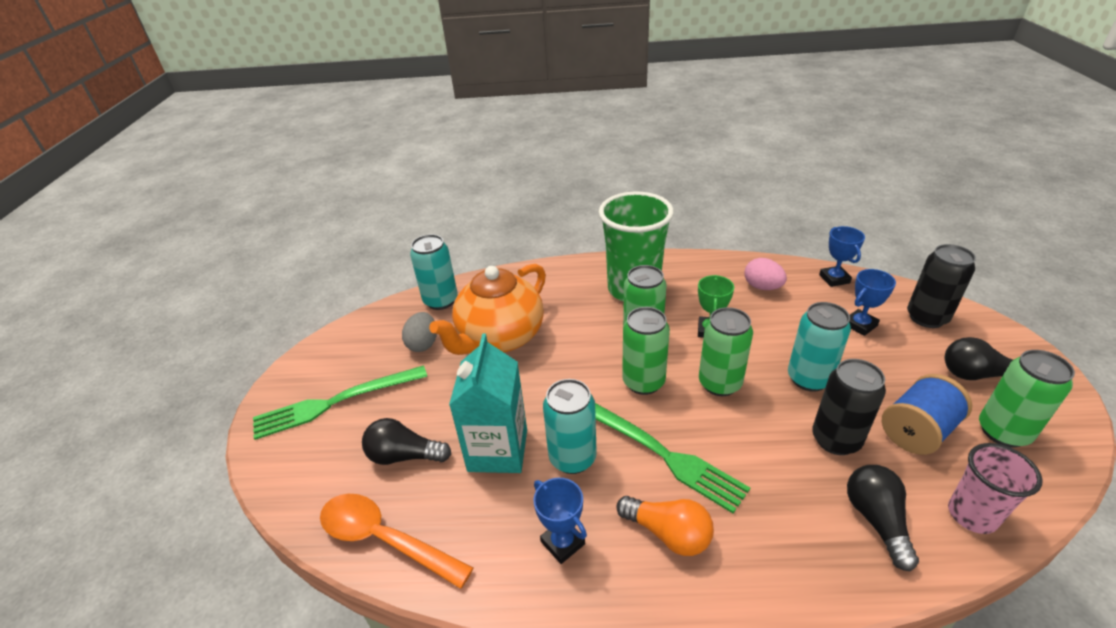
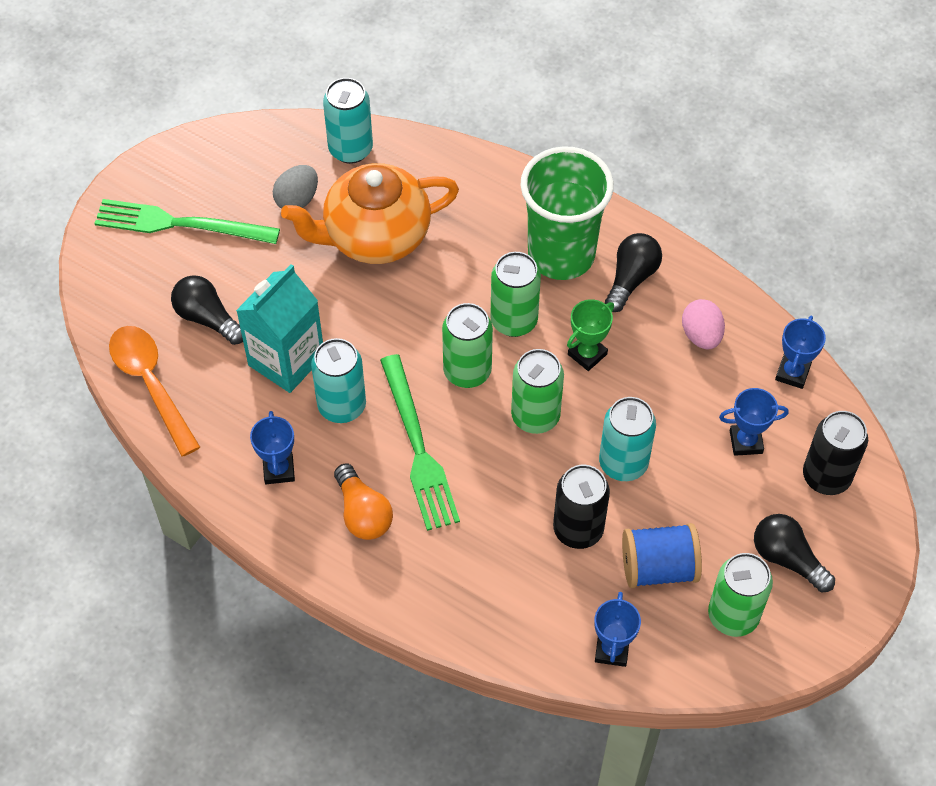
camera: 30 degrees right, 20 degrees up
black light bulb [847,465,919,571] -> black light bulb moved to [605,233,662,312]
pink cup [948,443,1043,534] -> blue trophy [594,592,641,667]

